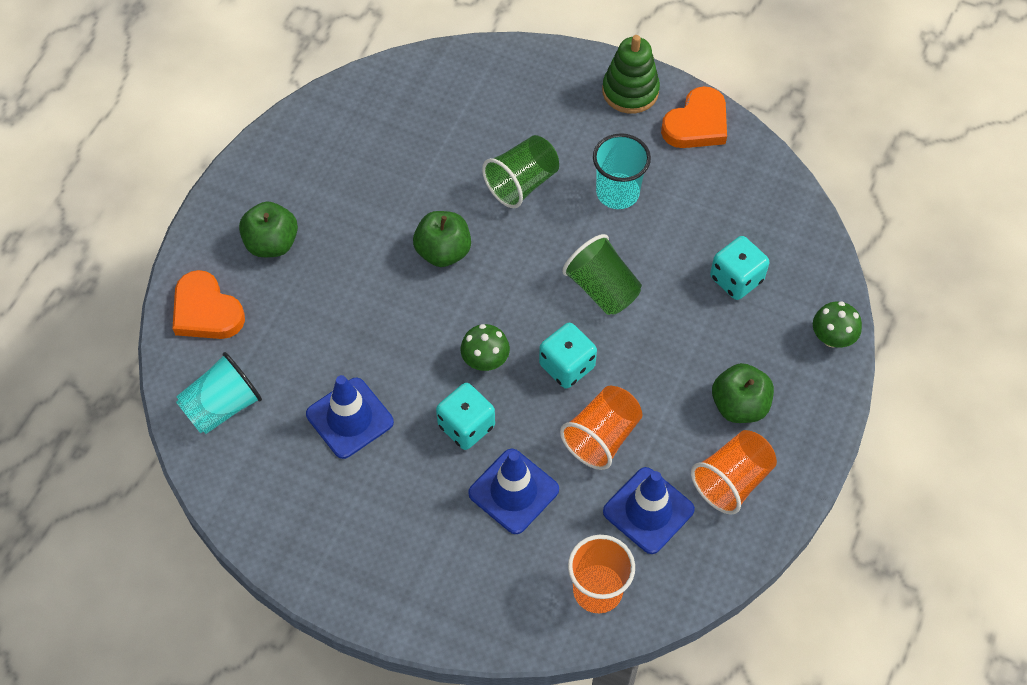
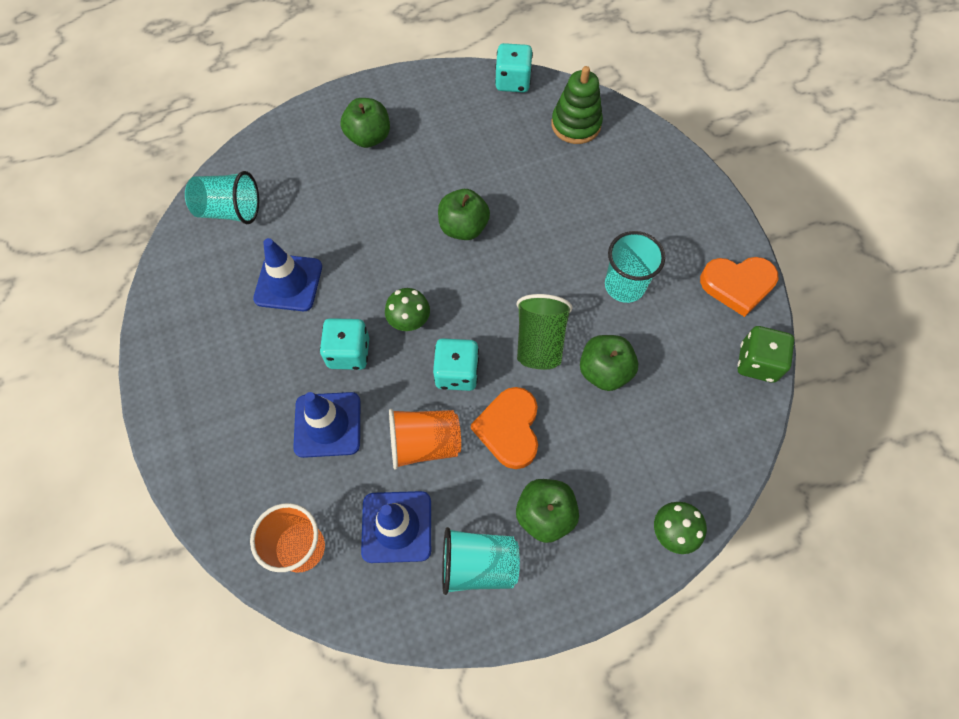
camera: 45 degrees right, 5 degrees up
orange heart [172,270,245,339] -> orange heart moved to [471,387,538,469]
green cup [482,135,559,208] -> none
green stacking toy [602,35,660,114] -> green stacking toy moved to [551,66,603,144]
orange cup [691,430,777,515] -> turquoise cup [442,527,520,595]
turquoise dice [710,236,769,300] -> turquoise dice moved to [495,43,533,93]
none -> green apple [580,335,638,391]
none -> green dice [738,326,794,383]

